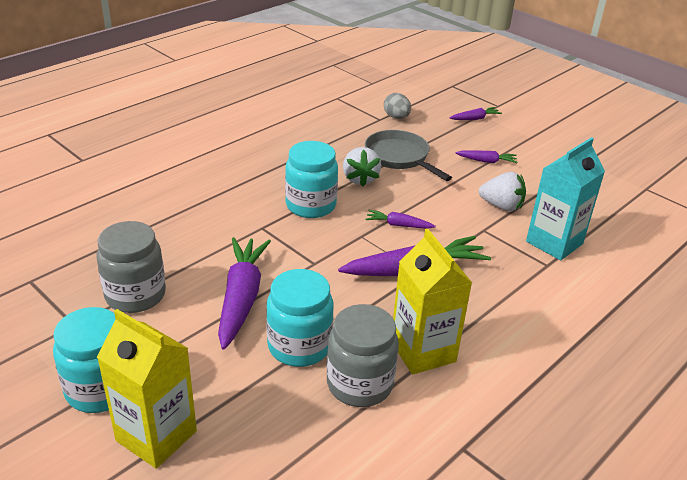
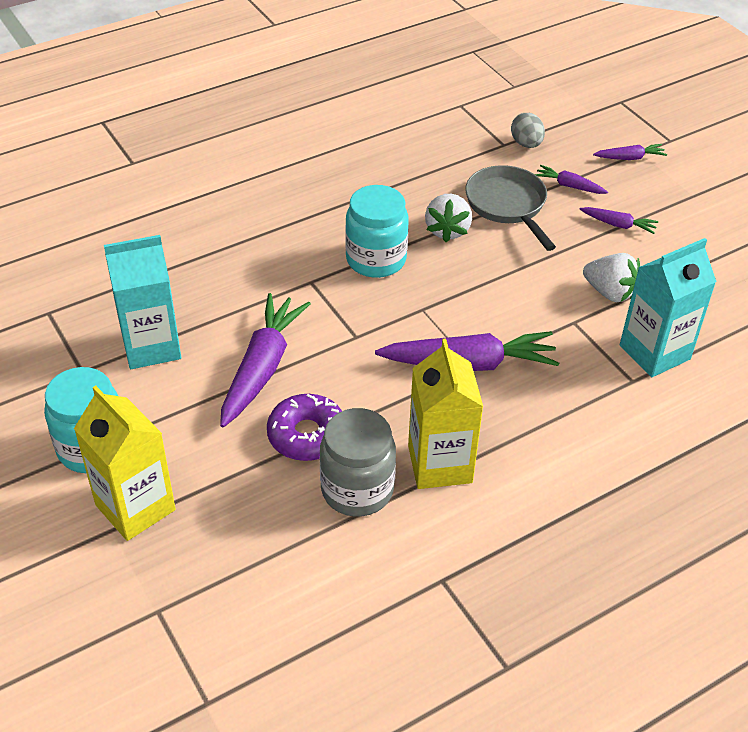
camera: 15 degrees right, 10 degrees up
grey jar [96,221,166,313] -> turquoise carton [104,235,181,369]
turquoise jar [266,269,334,367] -> purple donut [267,394,342,461]
purple carrot [365,210,436,229] -> purple carrot moved to [535,165,608,194]

